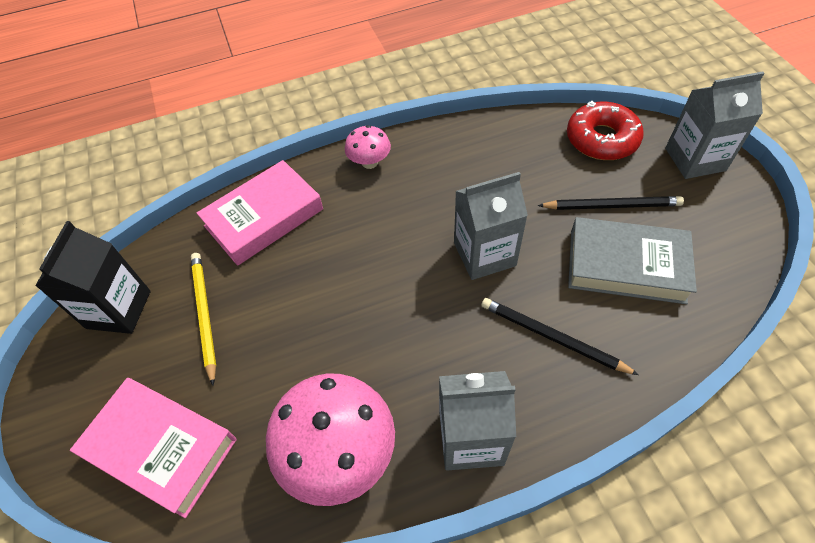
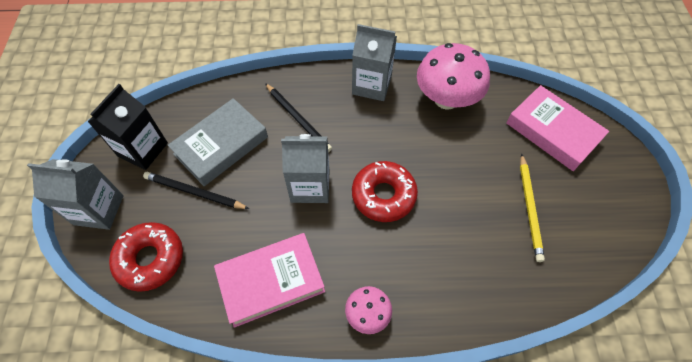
camera: 165 degrees left, 5 degrees up
black carton [35,221,151,334] -> black carton moved to [88,84,168,170]
pink book [197,160,323,266] -> pink book moved to [214,233,325,328]
grey book [568,217,697,304] -> grey book turned 75 degrees counterclockwise [168,98,268,186]
none -> red donut [352,161,418,222]

